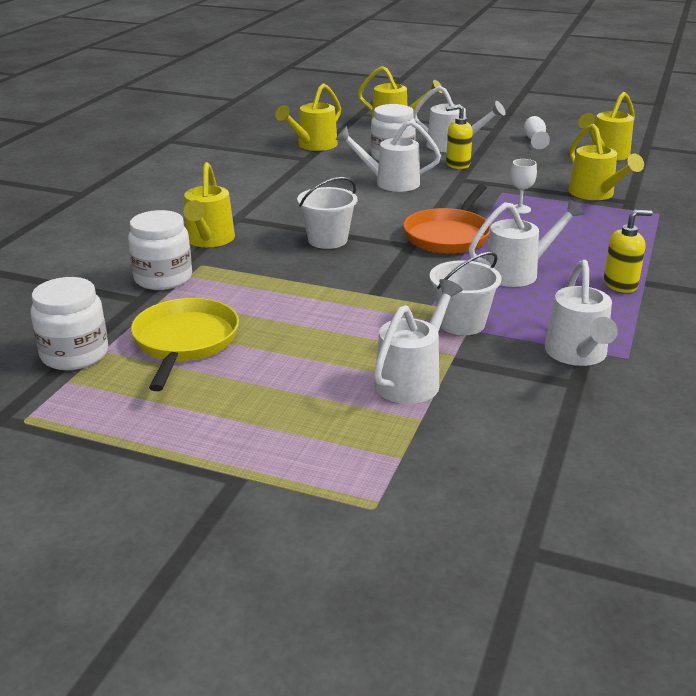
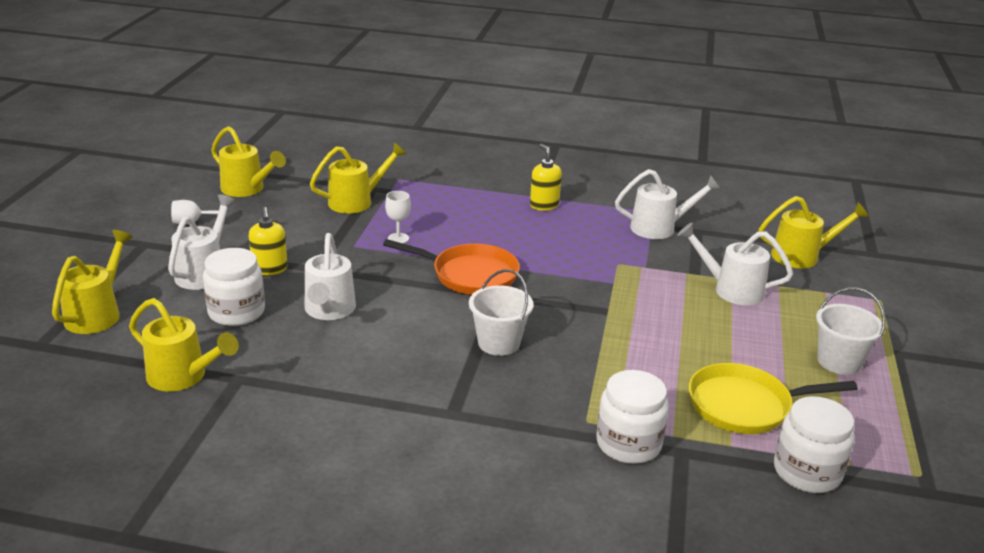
camera: 100 degrees left, 0 degrees up
yellow watering can [183,162,235,247] -> yellow watering can moved to [759,196,869,268]
white bucket [430,252,502,335] -> white bucket moved to [816,288,885,375]
white watering can [468,199,585,287] -> none

